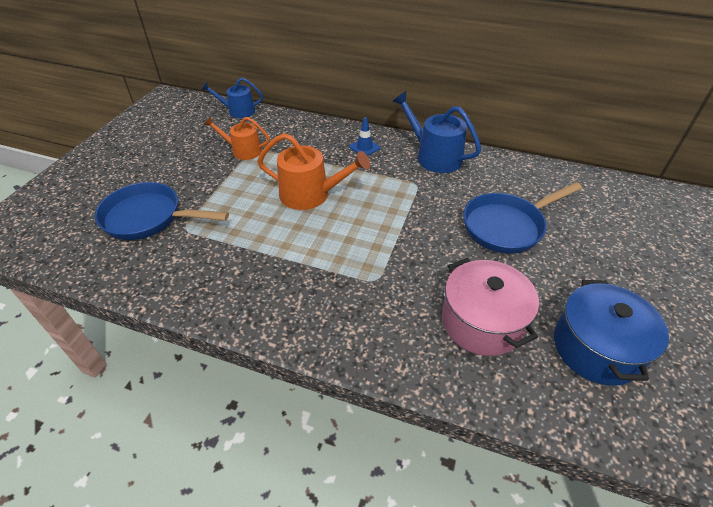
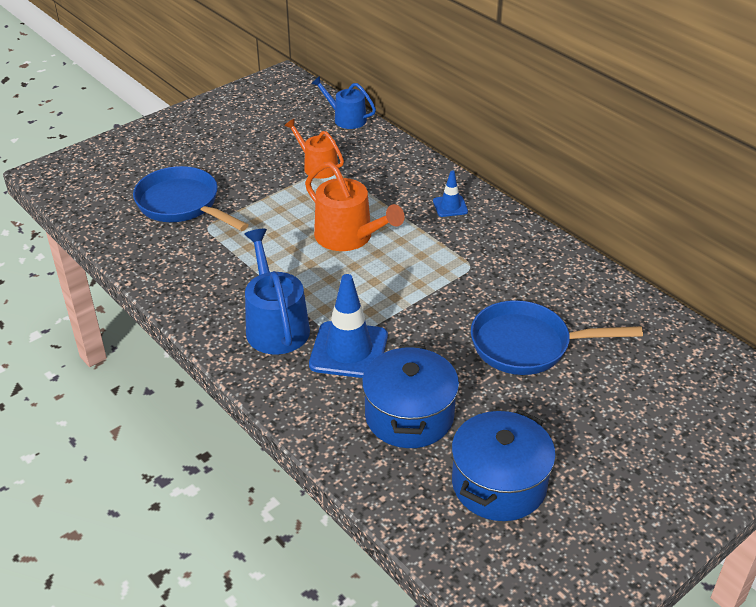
camera: 30 degrees right, 5 degrees down
blue watering can [392,91,481,173] -> blue watering can moved to [244,229,310,354]
pink pot [442,258,539,356] -> blue pot [362,345,459,448]
none -> blue traffic cone [309,274,388,378]

